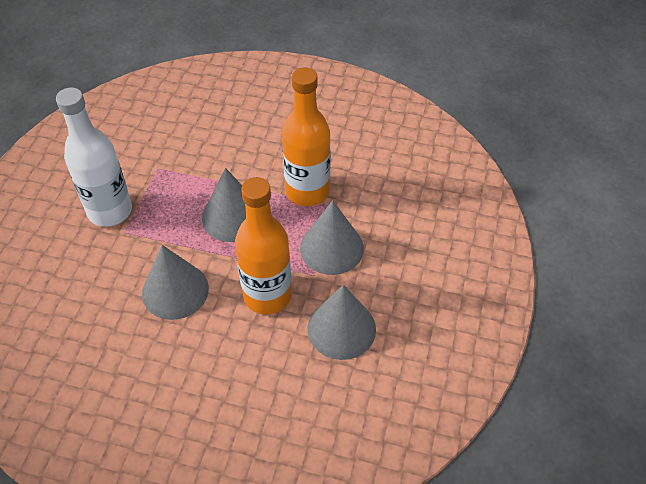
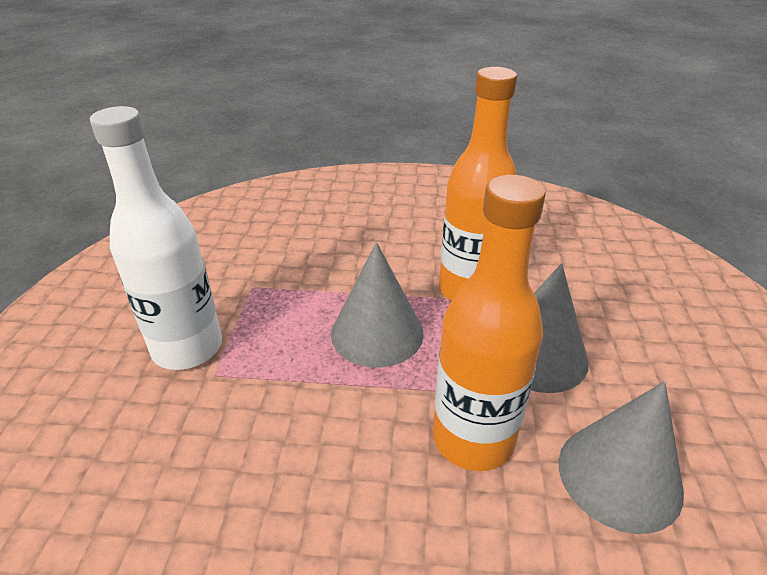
camera: 10 degrees left, 15 degrees down
grey cone [142,245,209,320] -> none

